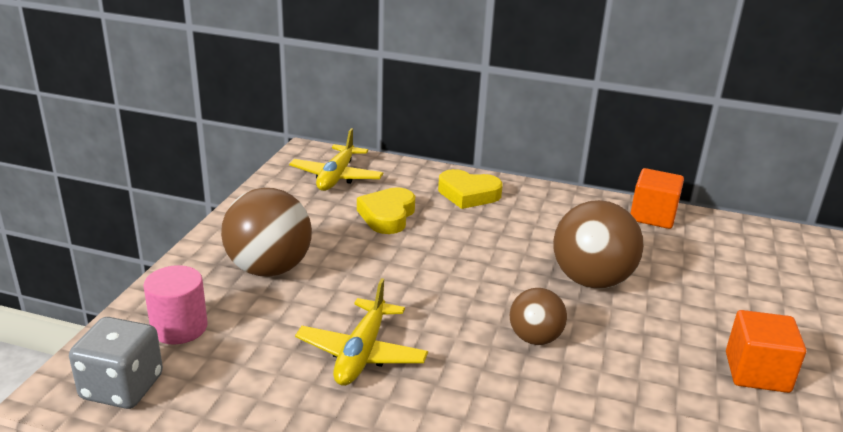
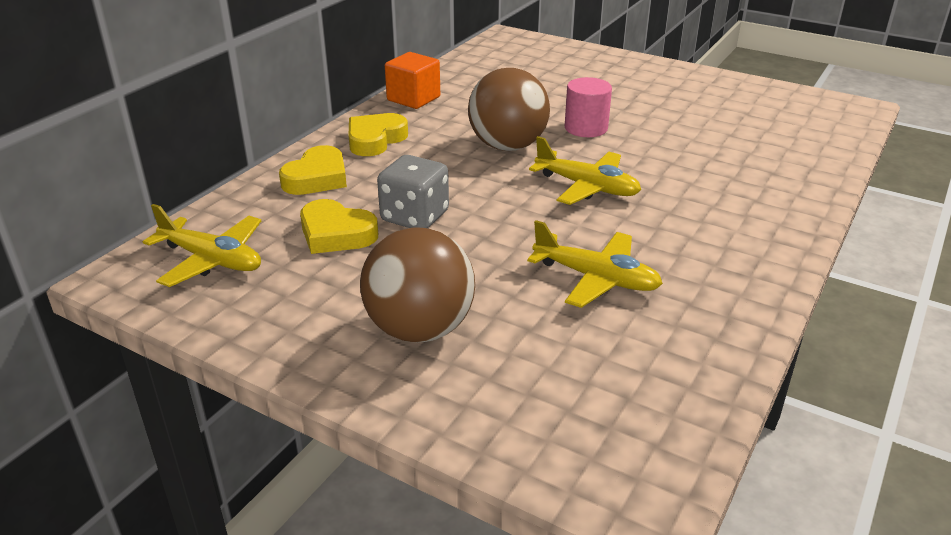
camera: 75 degrees left, 5 degrees up
grey dice [69,317,163,409] -> grey dice moved to [377,155,449,228]
pink cylinder [143,265,208,345] -> pink cylinder moved to [565,77,612,137]
brown ball [510,288,567,345] -> yellow plane [529,136,641,205]
orange cube [726,310,806,393] -> none
none -> yellow heart [348,113,408,156]

